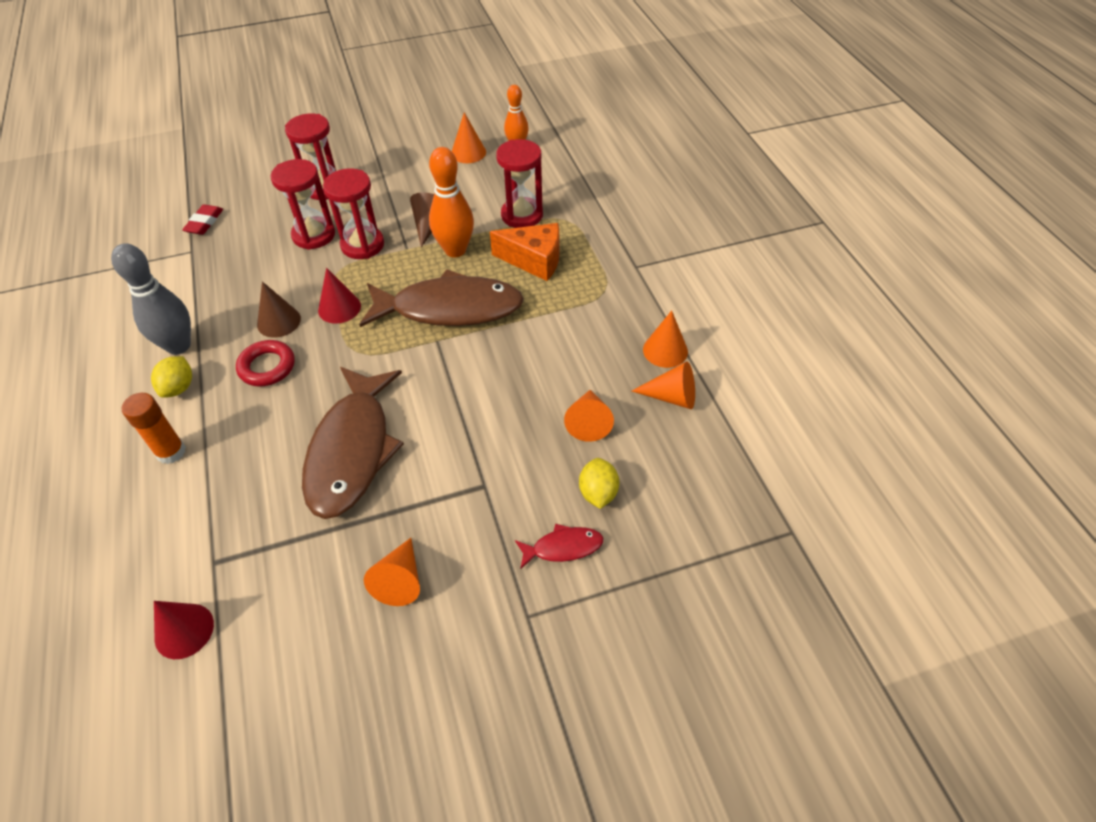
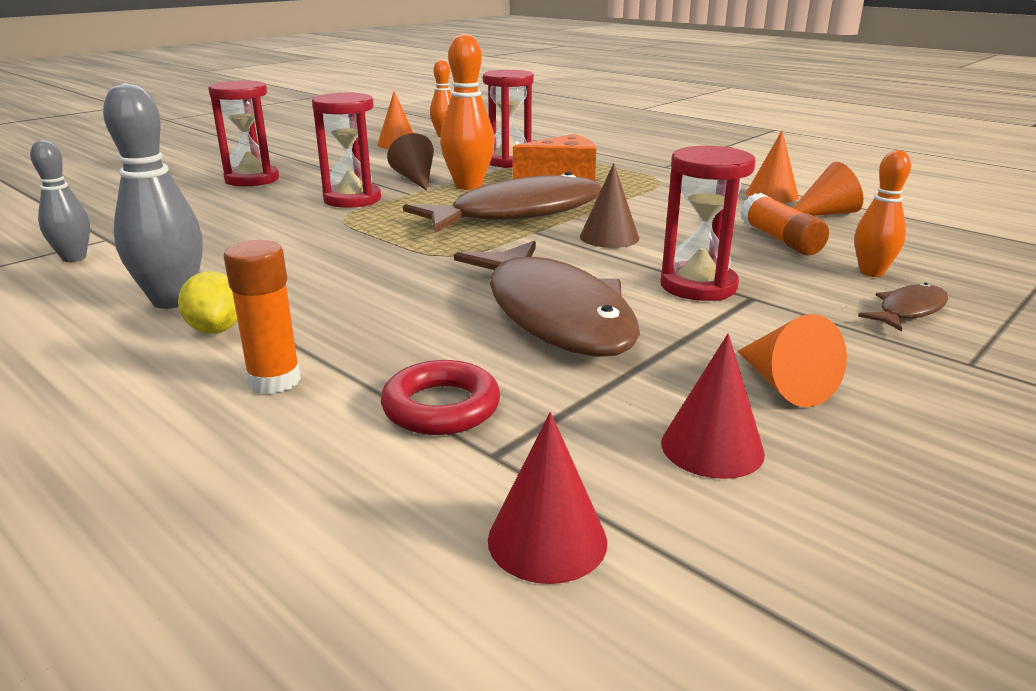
camera: 30 degrees left, 25 degrees down
red eraser [182,205,223,235] -> none
red ring [236,340,295,387] -> red ring moved to [381,360,500,435]
brown cone [257,281,301,338] -> brown cone moved to [580,163,639,248]
red hourglass [270,159,335,250] -> red hourglass moved to [660,146,756,301]
red cone [318,268,361,324] -> red cone moved to [661,334,765,479]
red fish [515,524,604,569] -> brown fish [858,283,948,332]
orange cone [564,390,614,442] -> orange glue stick [740,193,829,255]
yellow lemon [579,458,619,509] -> orange bowling pin [854,150,911,277]
none -> grey bowling pin [30,140,90,262]

